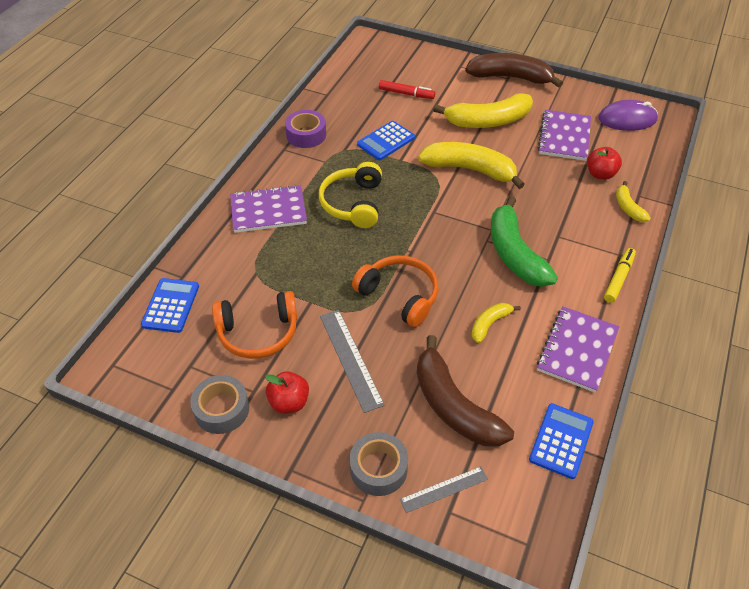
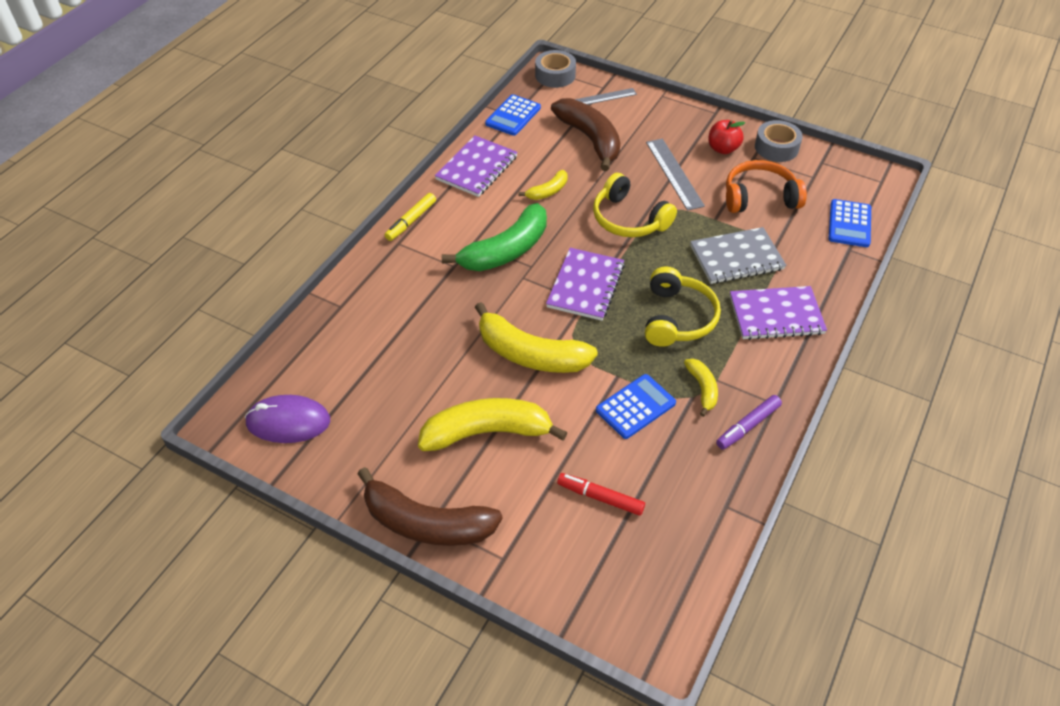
camera: 175 degrees left, 0 degrees up
purple tape [285,110,326,148] -> purple marker [716,395,782,450]
grey tape [349,432,408,496] -> grey tape moved to [535,50,576,88]
orange headphones [352,255,438,327] -> yellow headphones [593,173,677,237]
green banana [491,196,558,287] -> green banana turned 60 degrees clockwise [442,203,547,271]
purple notebook [538,110,591,161] -> purple notebook moved to [546,248,625,321]
red apple [587,147,622,180] -> none
yellow banana [616,181,651,222] -> yellow banana moved to [684,359,718,417]
none -> grey notebook [690,227,786,284]

